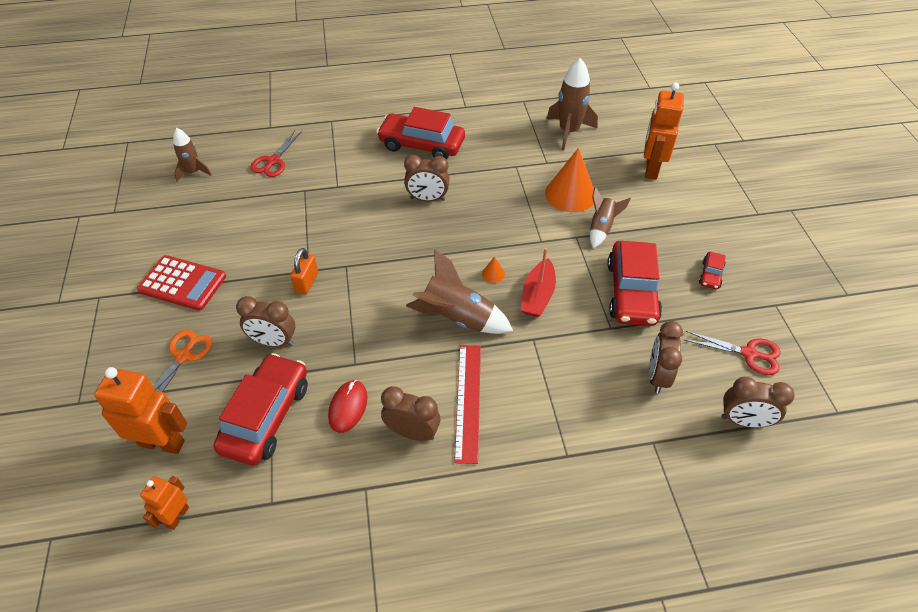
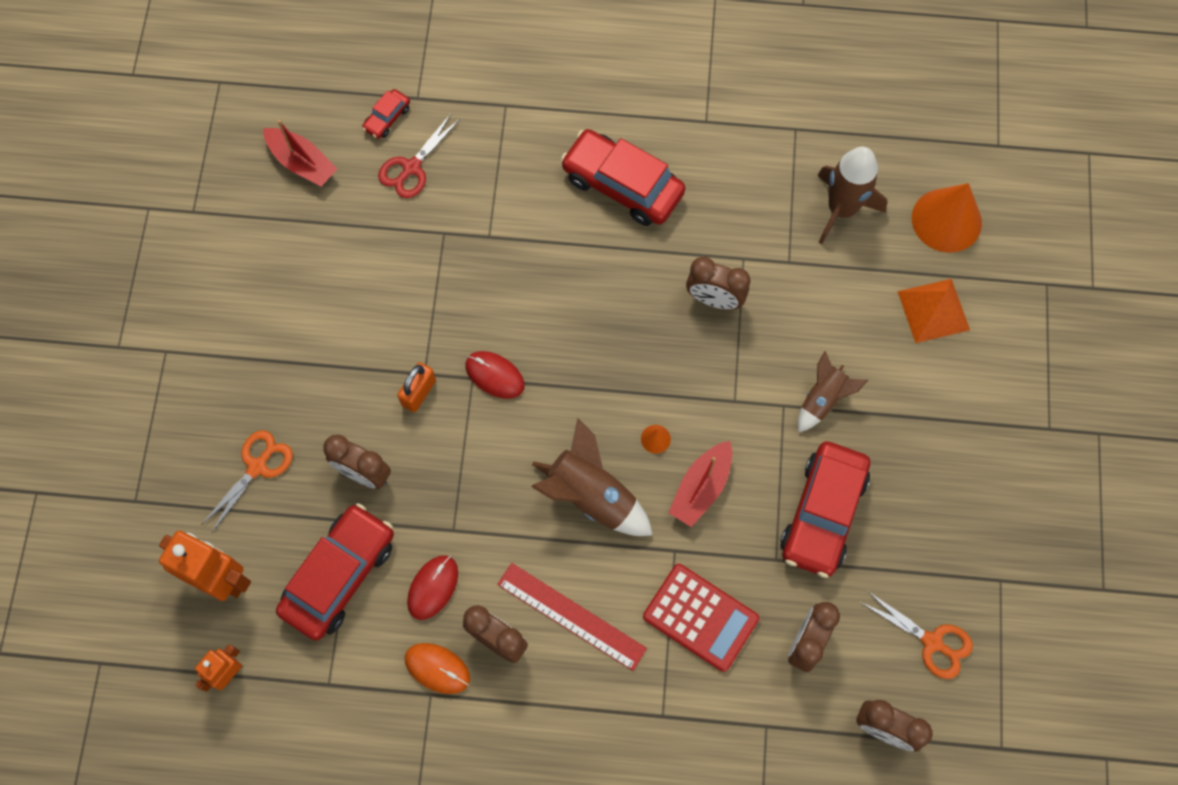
camera: 15 degrees right, 20 degrees up
red calculator [137,255,226,311] -> red calculator moved to [643,564,759,672]
brown rocket [173,128,212,182] -> red boat [263,120,337,186]
brown clock [404,155,450,202] -> brown clock moved to [686,257,750,310]
red ruler [454,345,481,464] -> red ruler turned 75 degrees counterclockwise [497,563,647,671]
orange cone [545,148,594,212] -> orange cone moved to [912,183,982,253]
orange robot [644,83,684,180] -> orange pyramid [897,279,970,343]
red scissors [685,331,781,375] -> orange scissors [860,591,973,679]
red car [699,252,726,289] -> red car moved to [362,89,410,139]
none -> orange mouse [405,643,470,694]
none -> red mouse [465,351,524,399]

